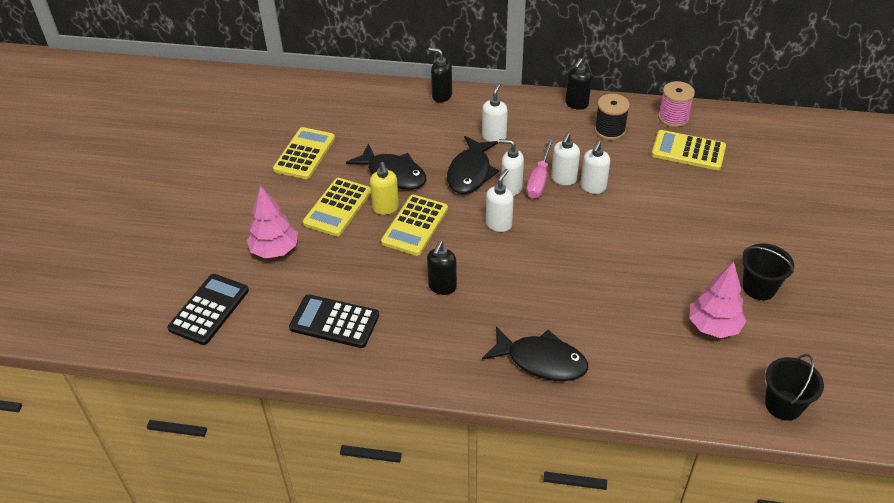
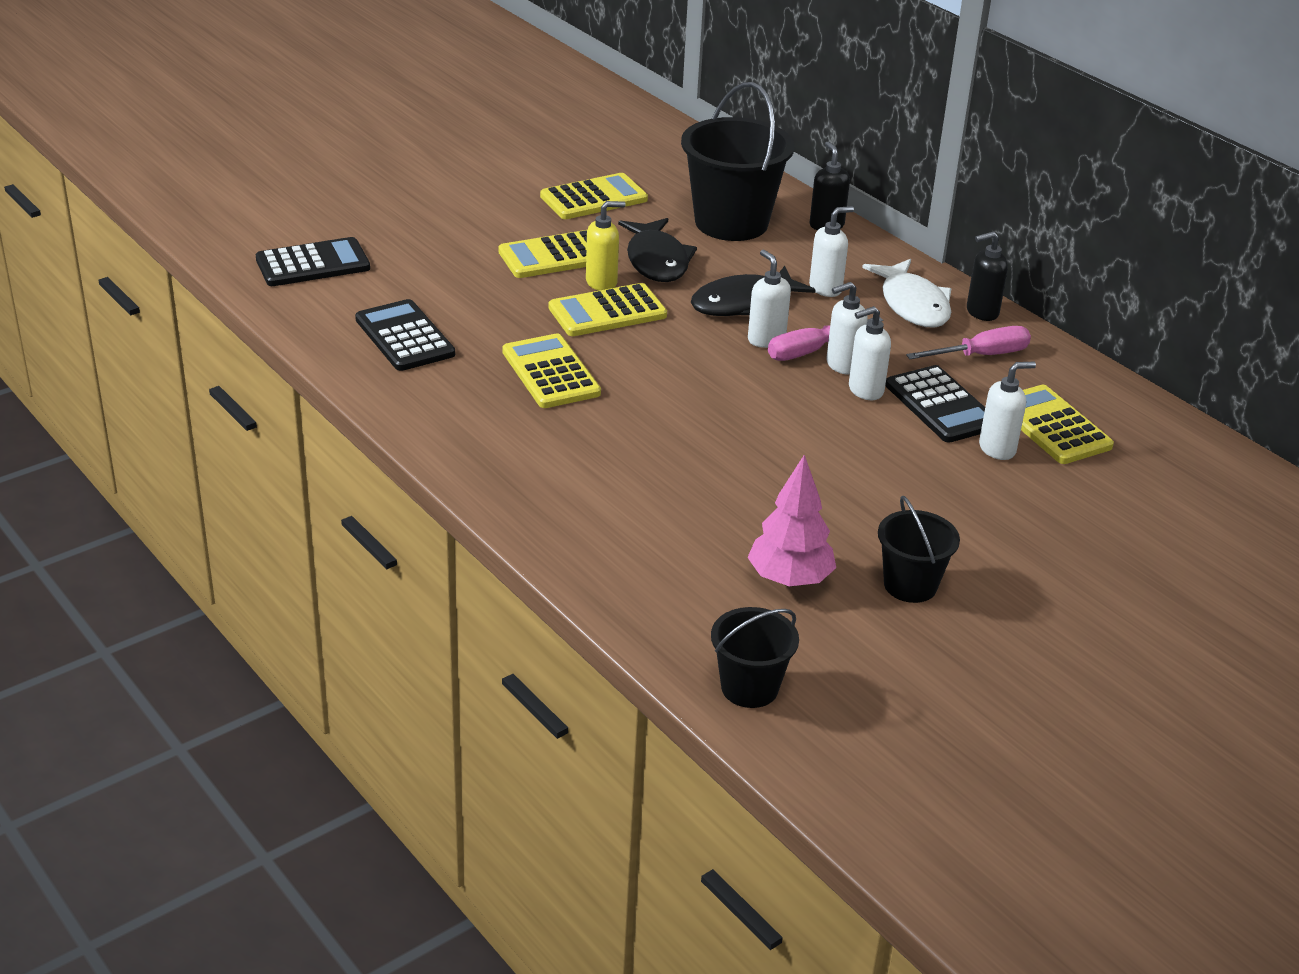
camera: 40 degrees right, 10 degrees down
pink tree [246,185,298,259] -> none
yellow soap dispenser [370,162,399,215] -> yellow soap dispenser turned 135 degrees counterclockwise [586,201,625,291]
black soap dispenser [427,241,457,295] -> yellow calculator [502,334,601,408]
black fish [482,326,588,381] -> none
white soap dispenser [486,169,514,232] -> white soap dispenser moved to [979,362,1036,460]
black spool [594,94,630,140] -> pink screwdriver [906,326,1031,359]
pink spool [658,81,695,127] -> none
none -> black bucket [681,82,794,241]
none -> white fish [862,259,951,327]
none -> black calculator [885,365,985,443]

